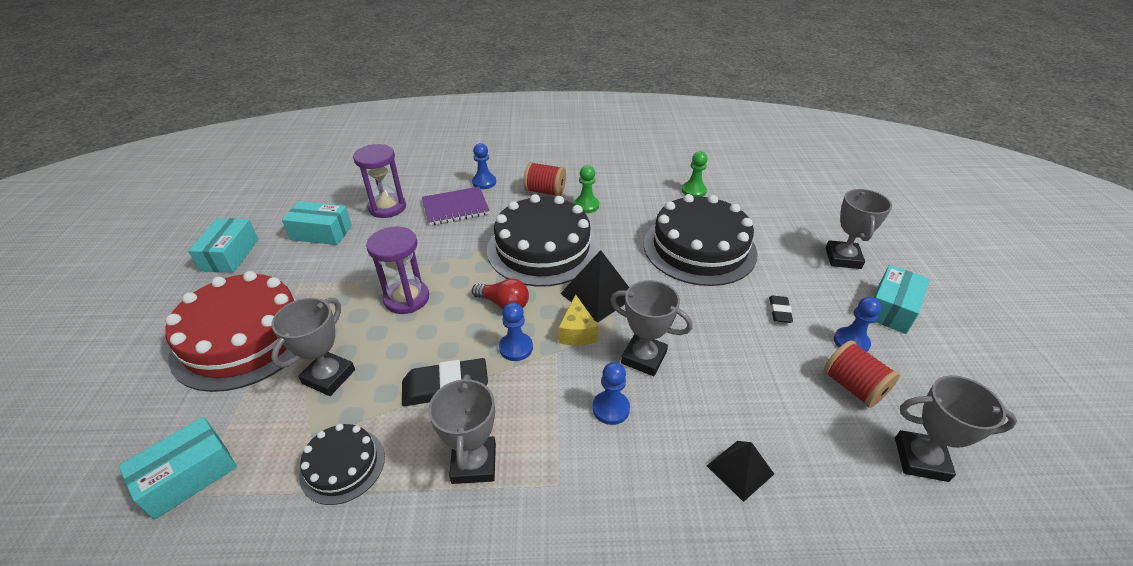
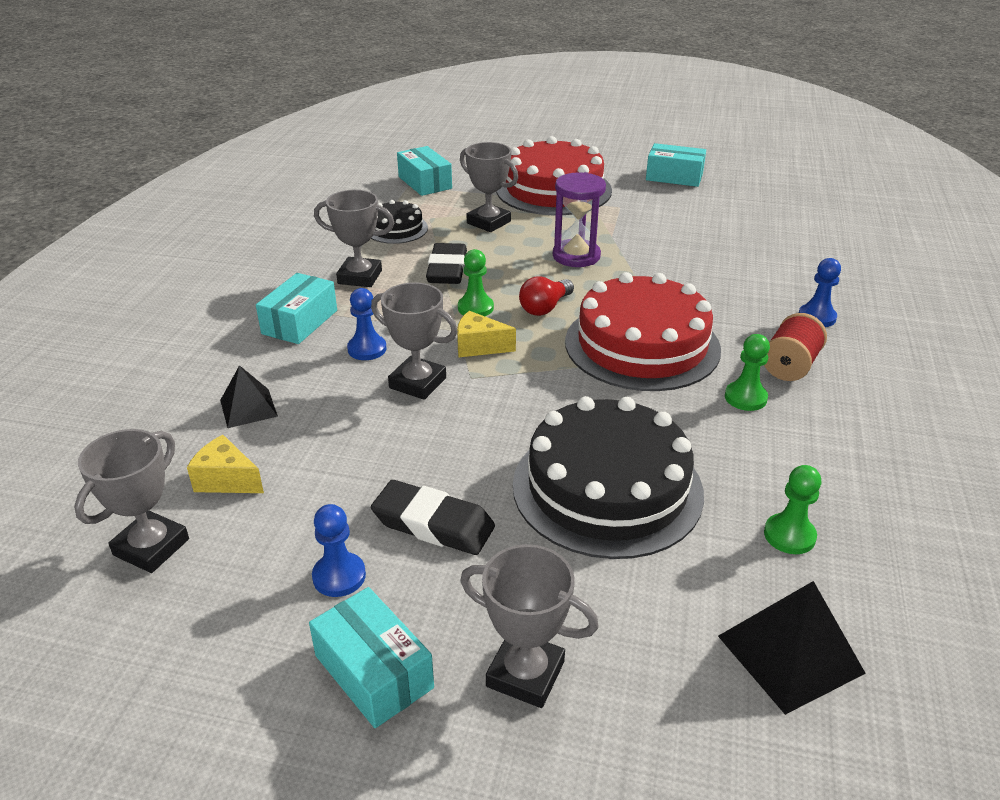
camera: 105 degrees right, 5 degrees down
turquoise box [282,201,352,245] -> turquoise box moved to [256,273,337,344]
purple hourglass [353,144,406,218] -> none
purple notebook [422,187,490,225] -> none
black cake [487,194,599,287] -> red cake [565,272,721,391]
blue pawn [499,302,533,361] -> green pawn [458,249,494,316]
black pyramid [560,250,629,323] -> black pyramid moved to [718,581,866,715]
grey trophy [610,280,693,376] -> grey trophy turned 75 degrees clockwise [371,282,458,400]
black eraser [769,296,793,323] -> black eraser [371,480,495,555], size x1.83
red spool [823,340,900,408] -> none
none -> yellow cheese [187,435,264,493]

